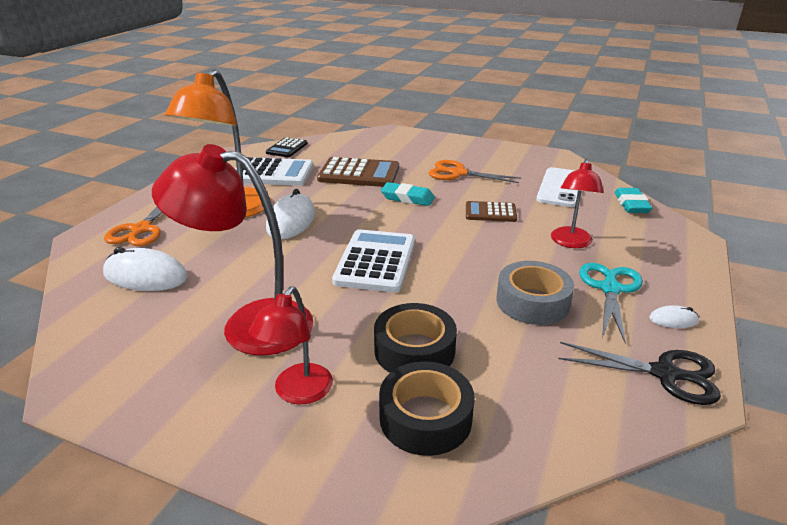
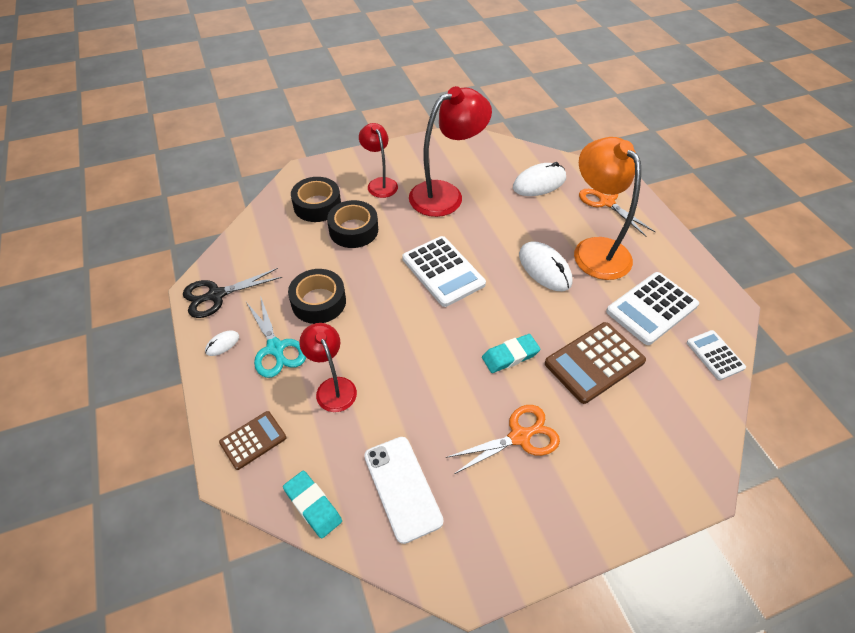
camera: 135 degrees right, 20 degrees up
black calculator [266,137,308,157] -> white calculator [687,330,746,380]
brown calculator [466,201,517,222] -> brown calculator moved to [219,411,286,470]
grey tape [496,261,574,325] -> black tape [288,269,346,324]

